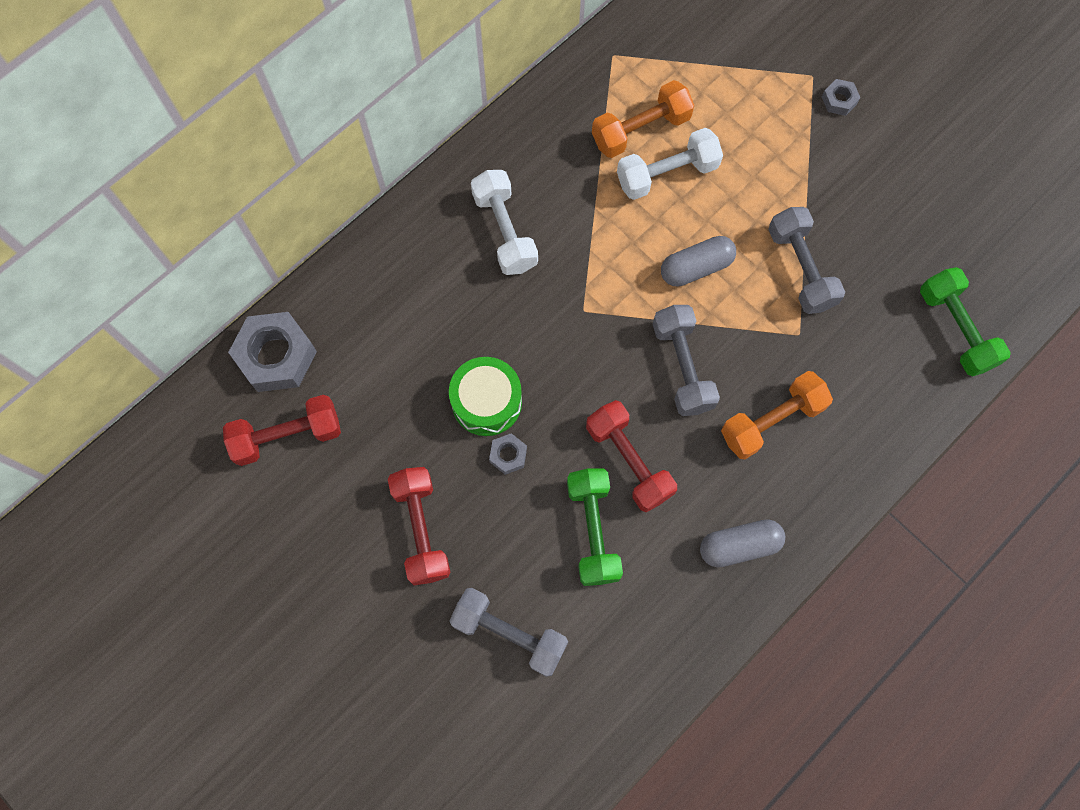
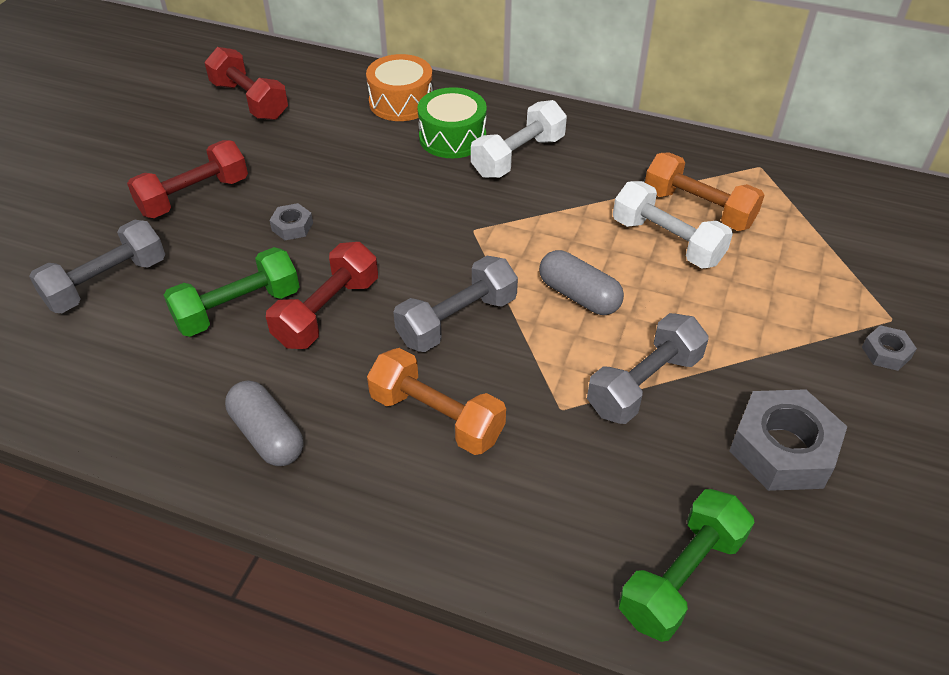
camera: 65 degrees right, 25 degrees down
grey nut [228,312,317,392] -> grey nut moved to [729,389,848,491]
green drum [449,357,522,436] -> green drum moved to [417,87,487,158]
grey dumbbell [449,588,568,677] -> grey dumbbell turned 45 degrees clockwise [29,220,165,313]
none -> orange drum [366,54,433,121]

